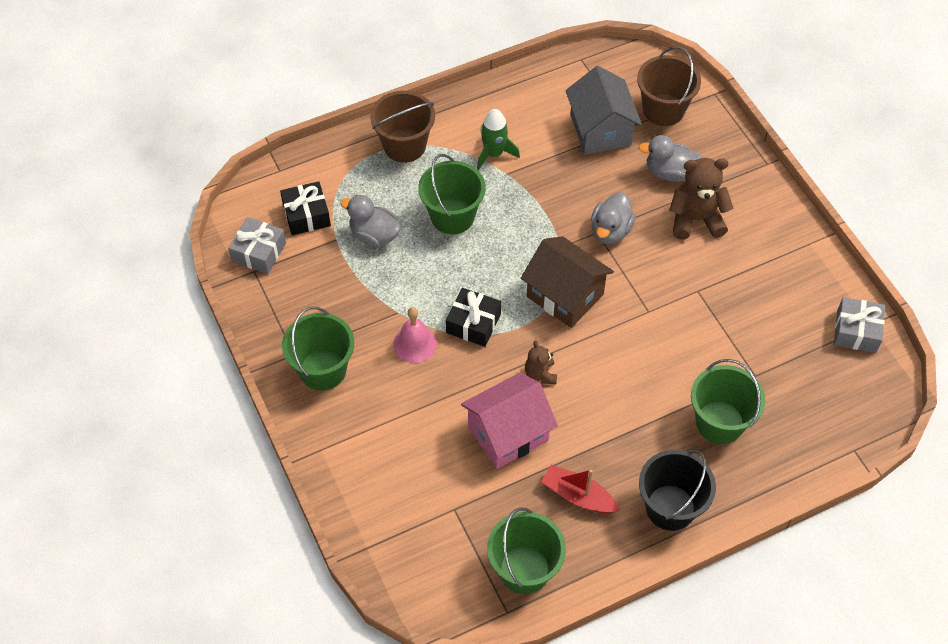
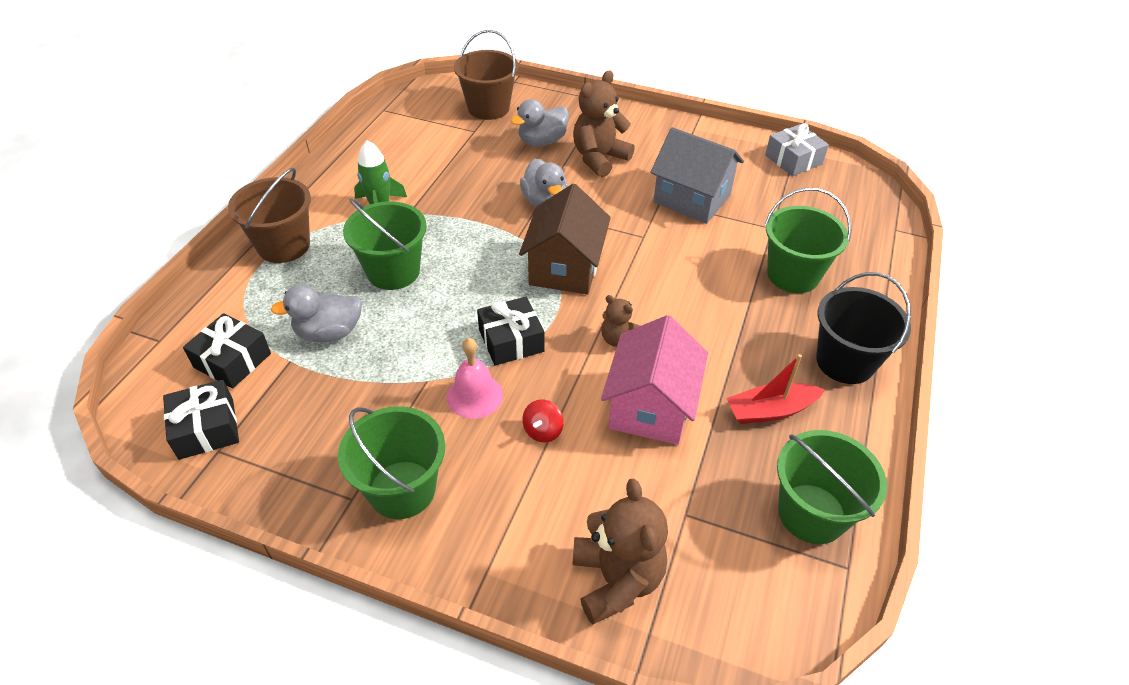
camera: 45 degrees left, 10 degrees down
grey gift [228,217,286,274] -> black gift [163,380,239,460]
brown house [521,236,614,328] -> brown house turned 75 degrees counterclockwise [519,184,611,294]
grey house [566,66,642,155] -> grey house moved to [650,127,744,224]
none -> red spinning top [522,400,564,443]
none -> brown teddy bear [572,478,668,625]

